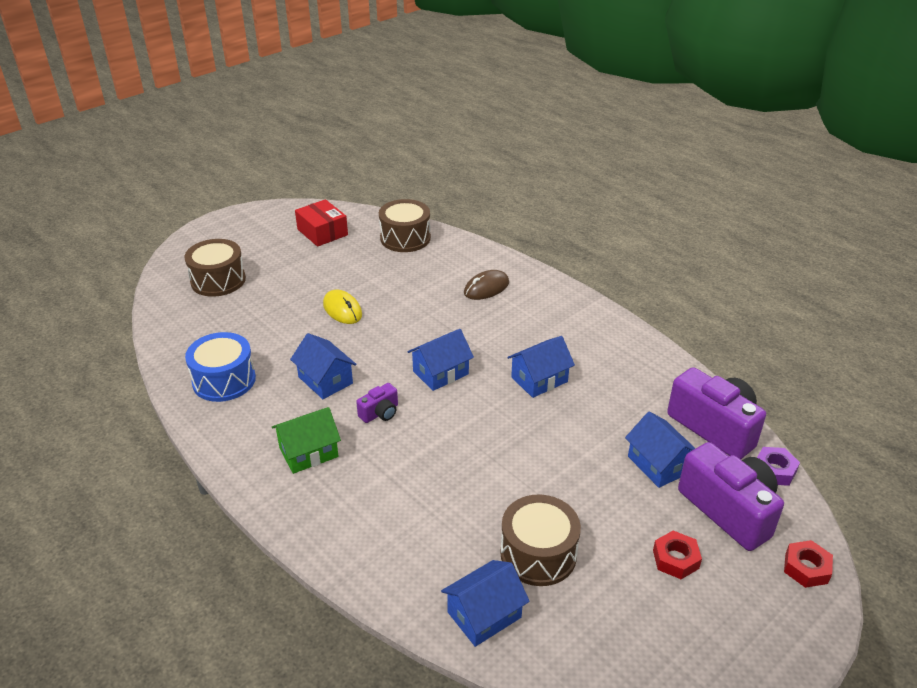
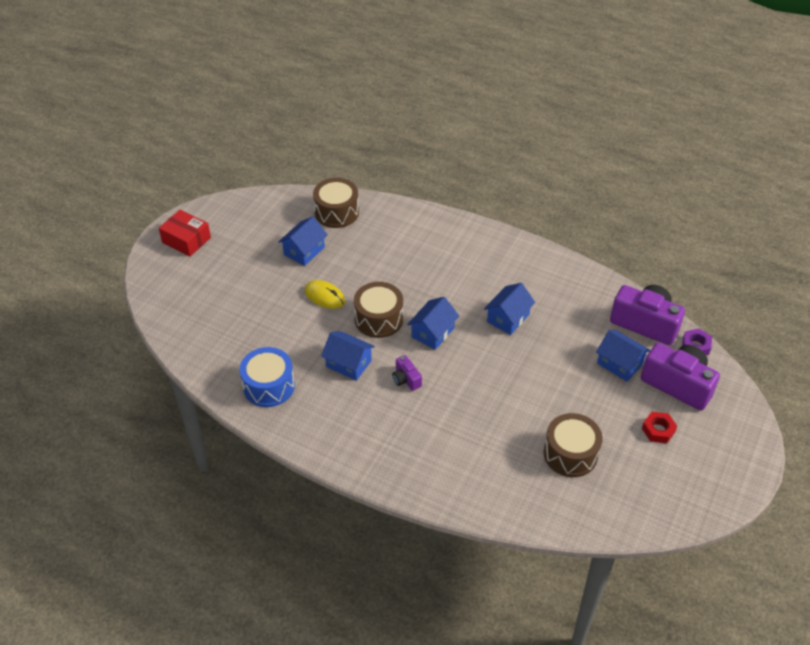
camera: 20 degrees left, 10 degrees up
brown drum [184,239,246,297] -> brown drum moved to [354,282,403,338]
green house [272,407,341,474] -> none
red box [295,199,348,247] -> red box moved to [159,210,211,257]
purple camera [356,383,398,423] -> purple camera turned 120 degrees clockwise [392,355,422,391]
blue house [441,560,530,647] -> blue house moved to [278,216,328,266]
brown mouse [464,270,509,300] -> none
red nut [784,540,833,588] -> none

